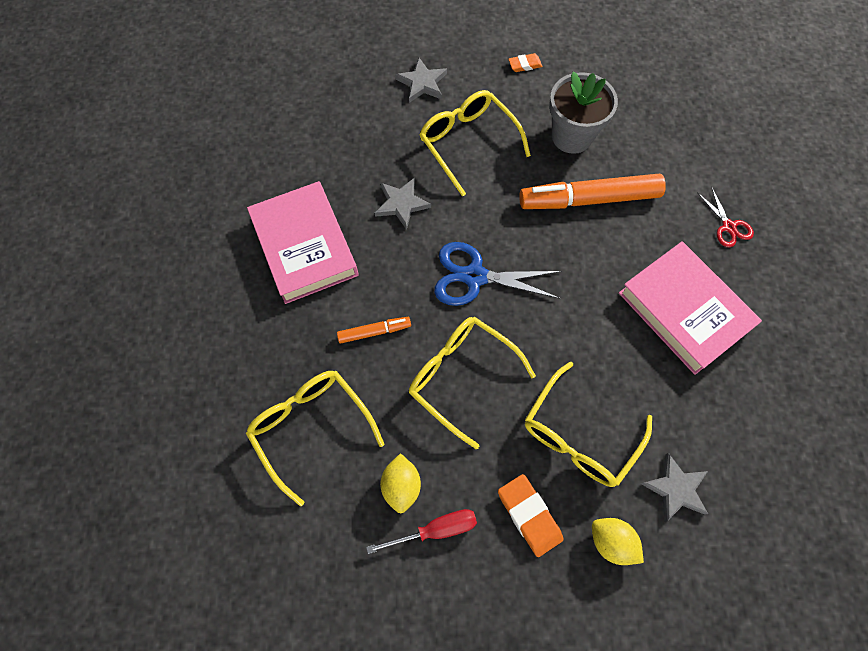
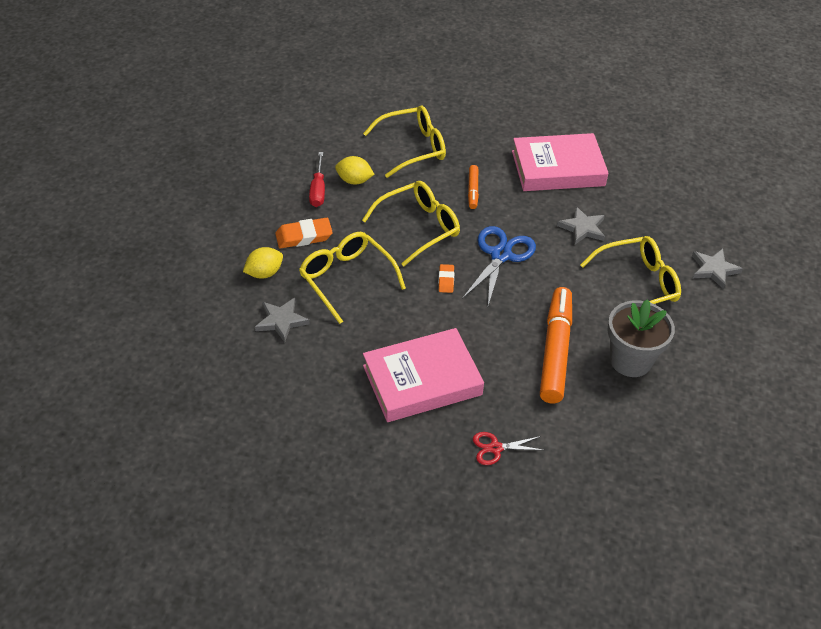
camera: 105 degrees right, 20 degrees down
orange eraser [508,53,542,72] -> orange eraser moved to [438,264,454,293]

